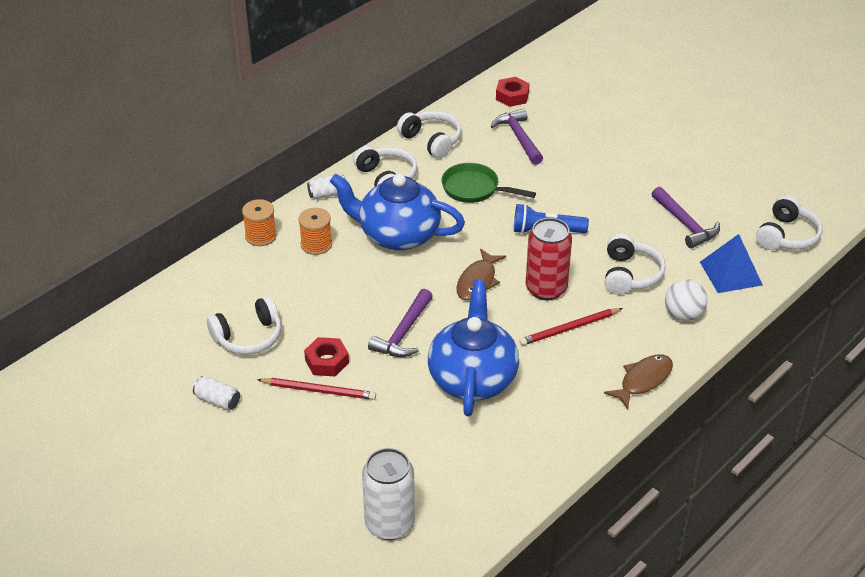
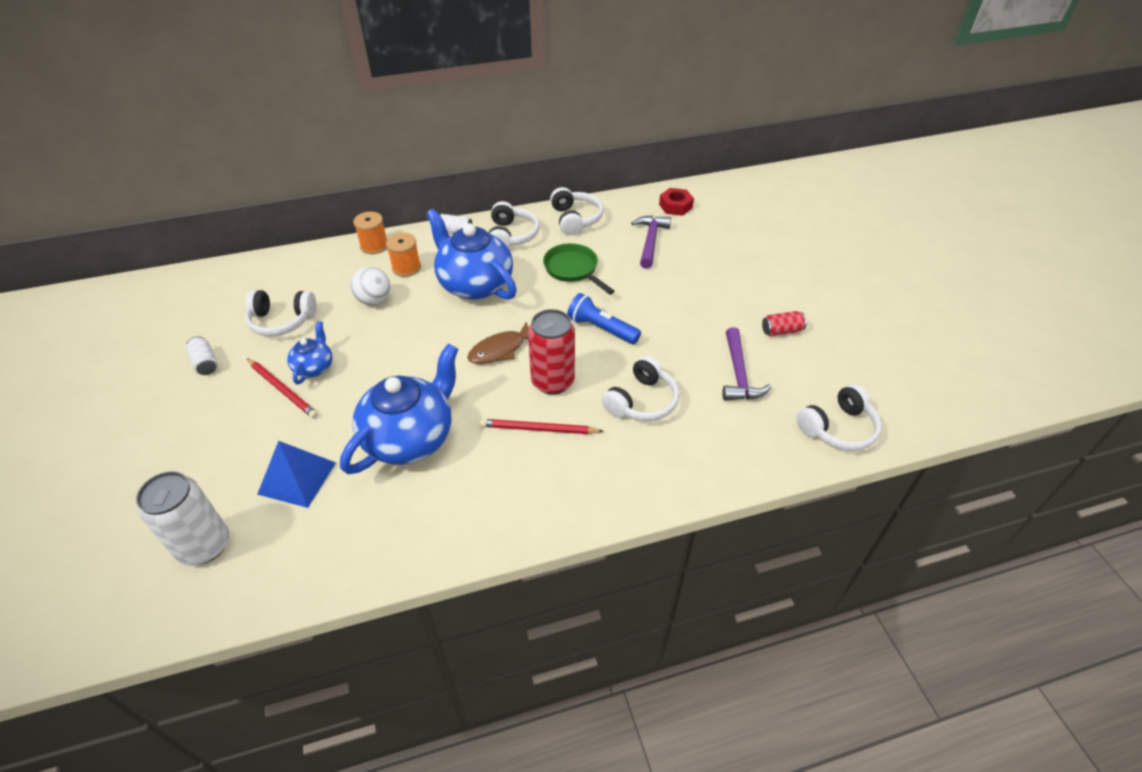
camera: 30 degrees right, 5 degrees up
red nut [304,337,349,376] -> blue teapot [287,321,332,385]
purple hammer [368,289,433,357] -> none
brown fish [604,355,673,409] -> none
white ball [665,279,708,321] -> white ball moved to [351,267,390,305]
blue pyramid [700,234,763,293] -> blue pyramid moved to [257,441,336,508]
none -> red can [762,311,807,336]

